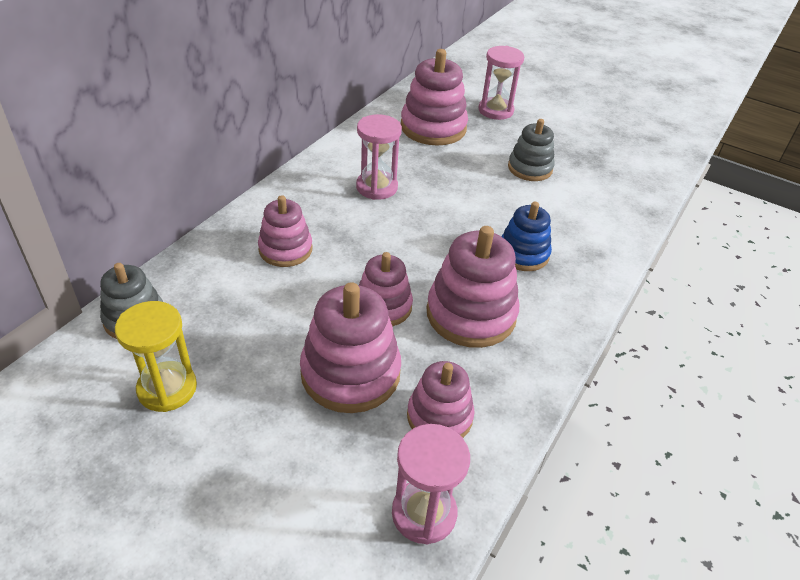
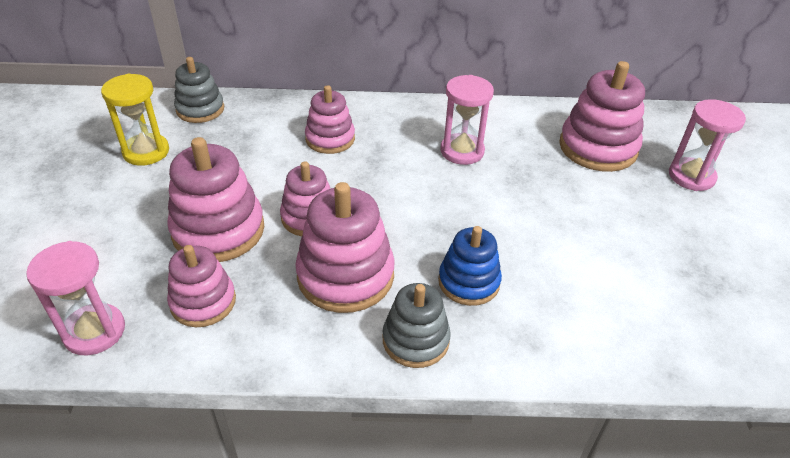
camera: 60 degrees right, 0 degrees up
grey stacking toy [508,119,555,181] -> grey stacking toy moved to [383,283,451,368]

